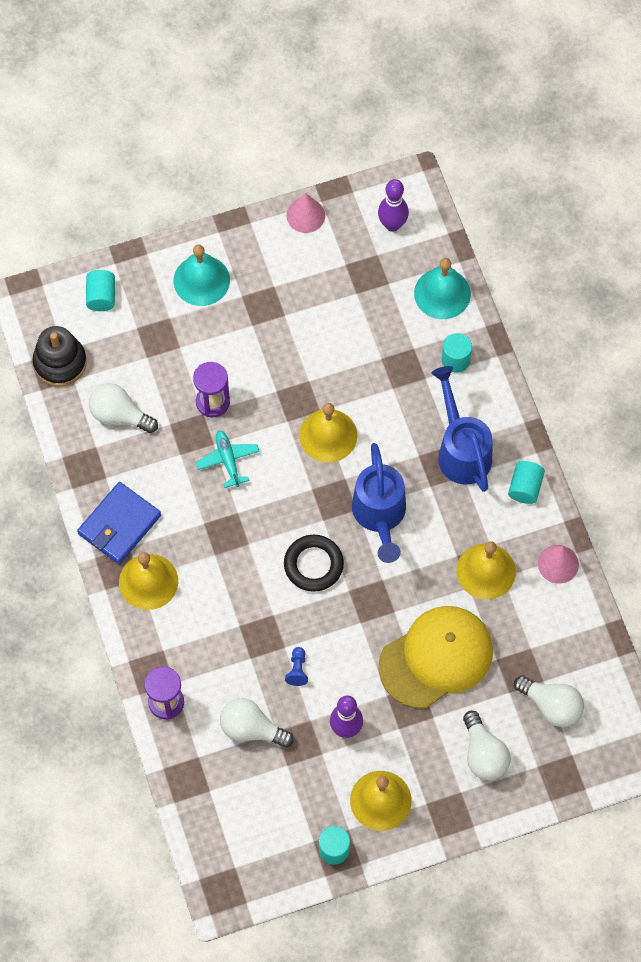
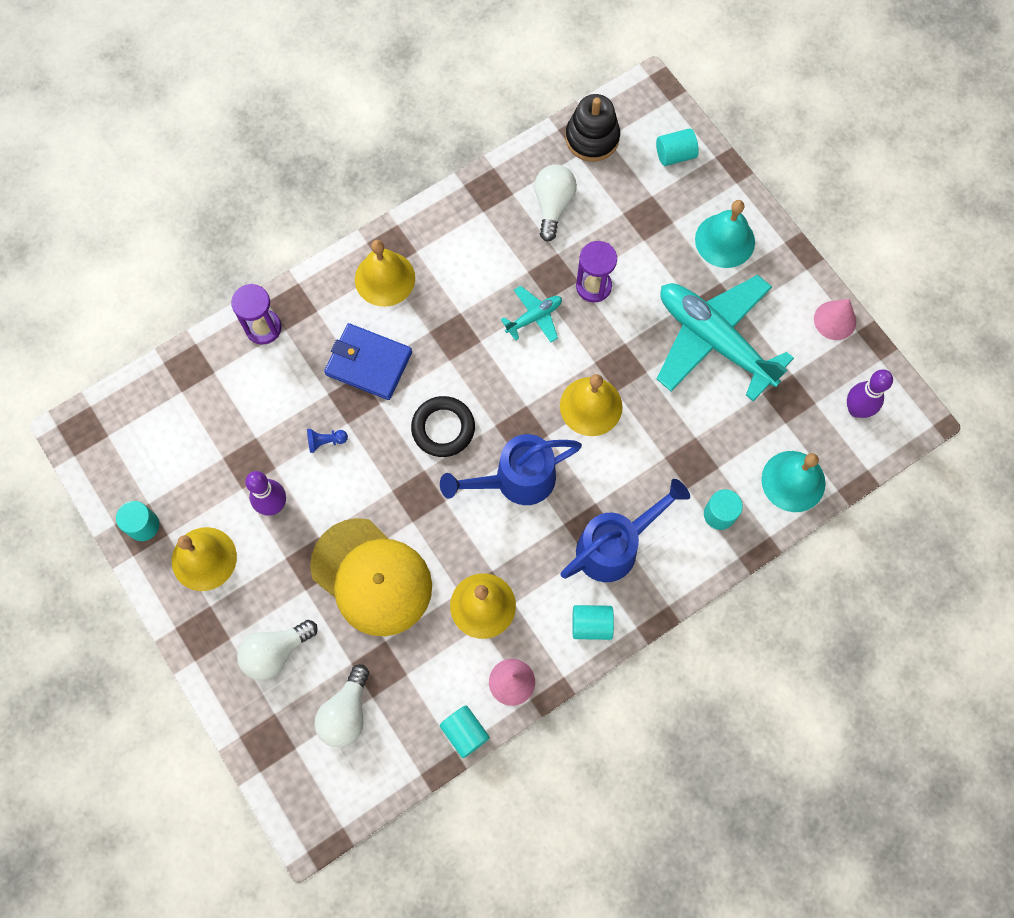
camera: 75 degrees right, 5 degrees up
blue wallet [77,482,161,564] -> blue wallet moved to [324,323,412,400]
white light bulb [220,698,294,748] -> none
none -> turquoise cylinder [440,705,490,758]
none -> turquoise plane [657,275,794,401]

